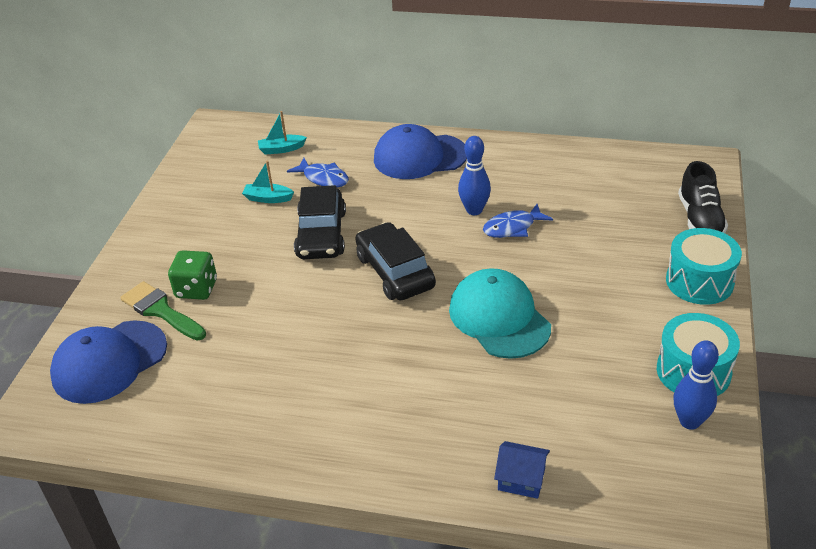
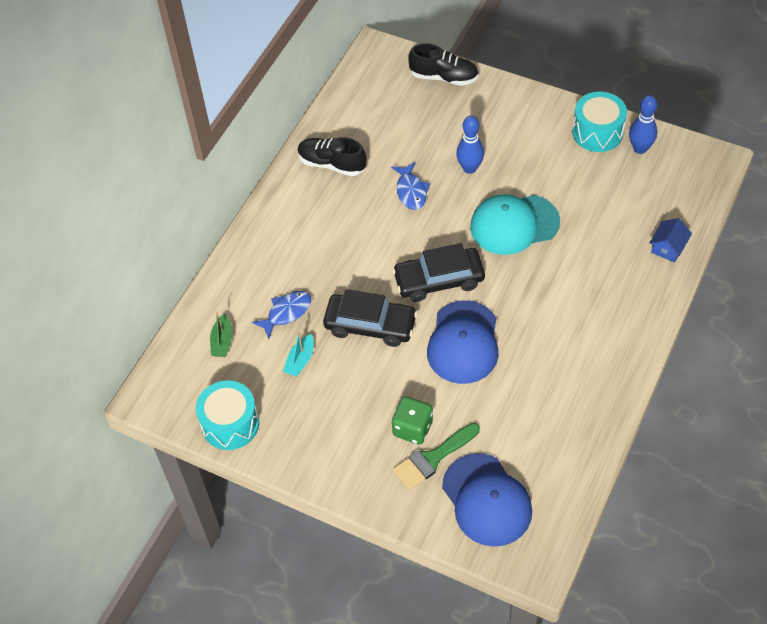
camera: 75 degrees left, 15 degrees up
turquoise boat [258,111,307,155] -> green boat [210,312,233,357]
blue cap [374,124,467,179] -> blue cap moved to [427,300,499,384]
blue bowling pin [458,136,491,215] -> blue bowling pin moved to [456,115,484,174]
turquoise drum [666,228,742,305] -> turquoise drum moved to [196,380,259,450]
none -> black shoe [298,137,366,176]

